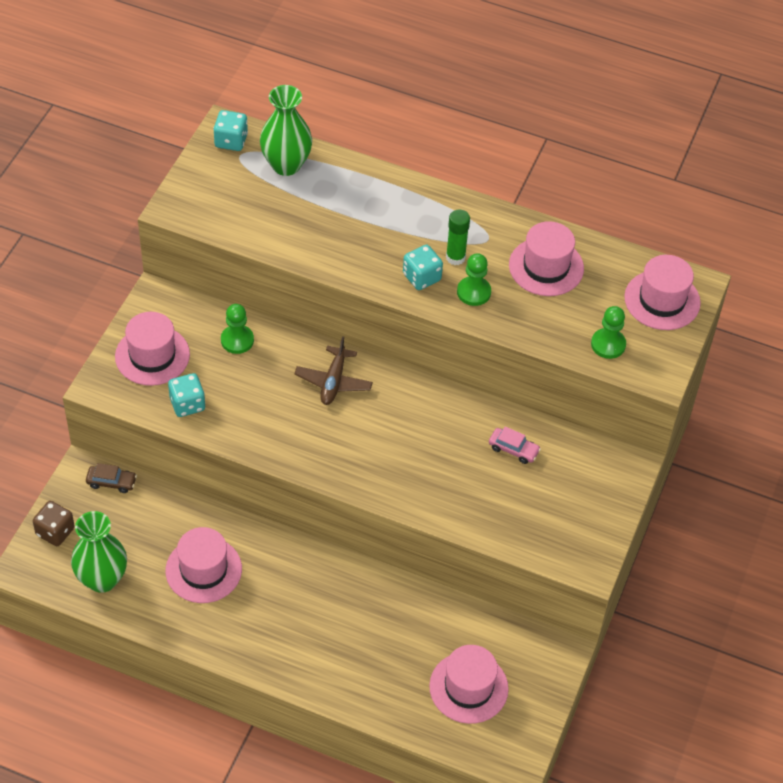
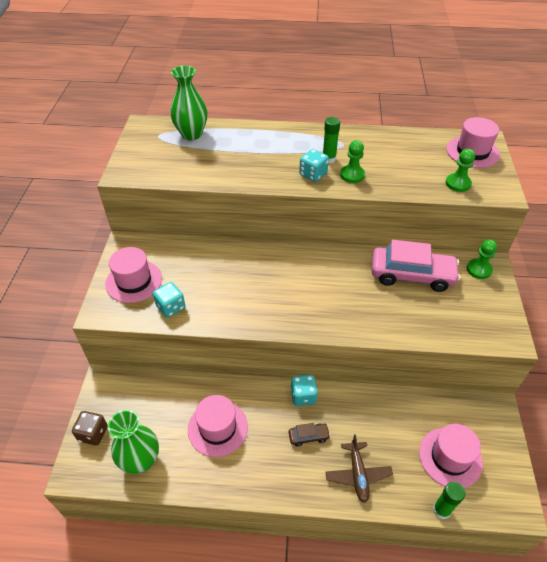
camera: 15 degrees left, 5 degrees down
brown car [86,463,137,493] -> brown car moved to [289,423,330,447]
turquoise dice [213,110,248,151] -> turquoise dice moved to [291,375,318,406]
green pawn [221,304,254,354] -> green pawn moved to [467,240,497,279]
brown plane [294,336,373,405] -> brown plane moved to [325,434,393,503]
pink car [489,426,541,464] -> pink car [371,240,461,292], size x2.29
pink hat [509,221,584,296] -> none
none -> green glue stick [433,482,465,519]

